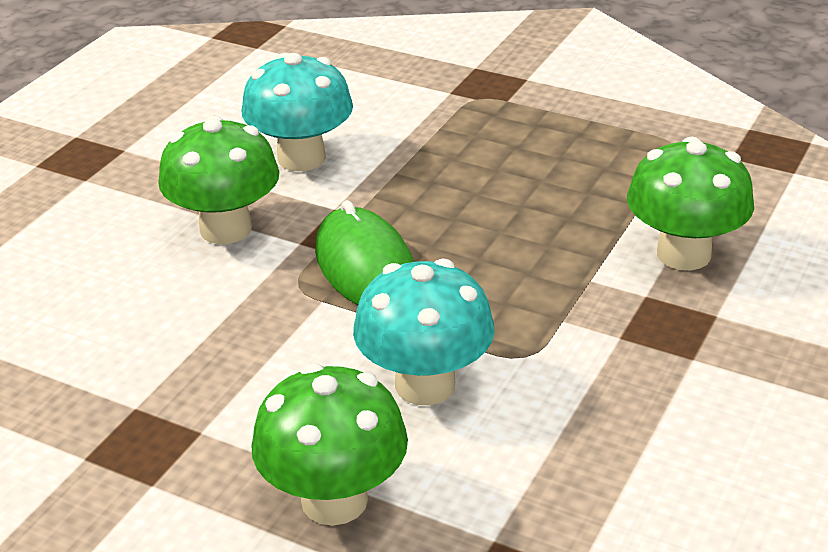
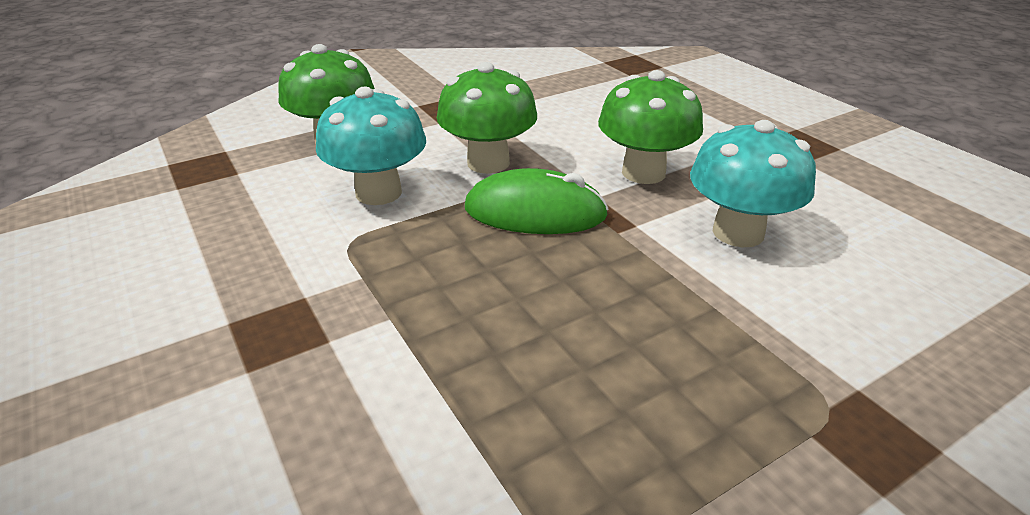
camera: 120 degrees right, 0 degrees up
green mushroom [627,137,754,270] -> green mushroom moved to [437,62,537,174]

